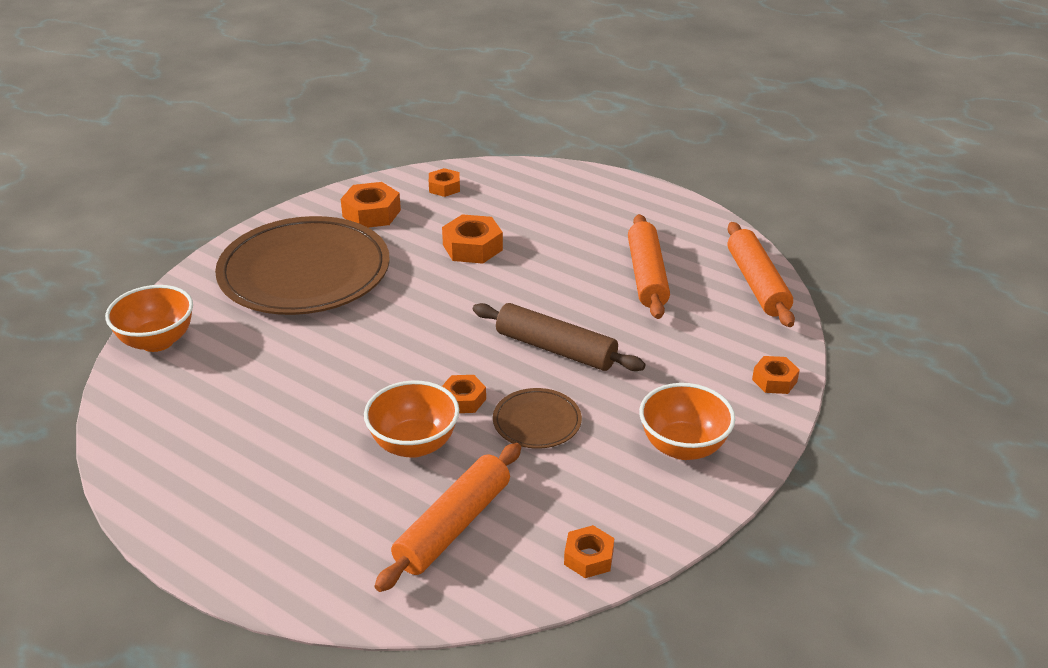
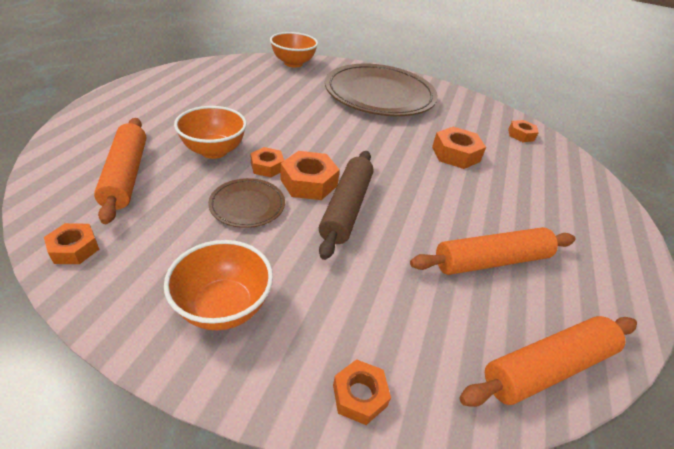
camera: 70 degrees right, 5 degrees up
orange nut [341,182,401,228] -> orange nut moved to [281,151,340,200]
orange rolling pin [375,443,521,592] -> orange rolling pin turned 60 degrees clockwise [94,118,146,224]

